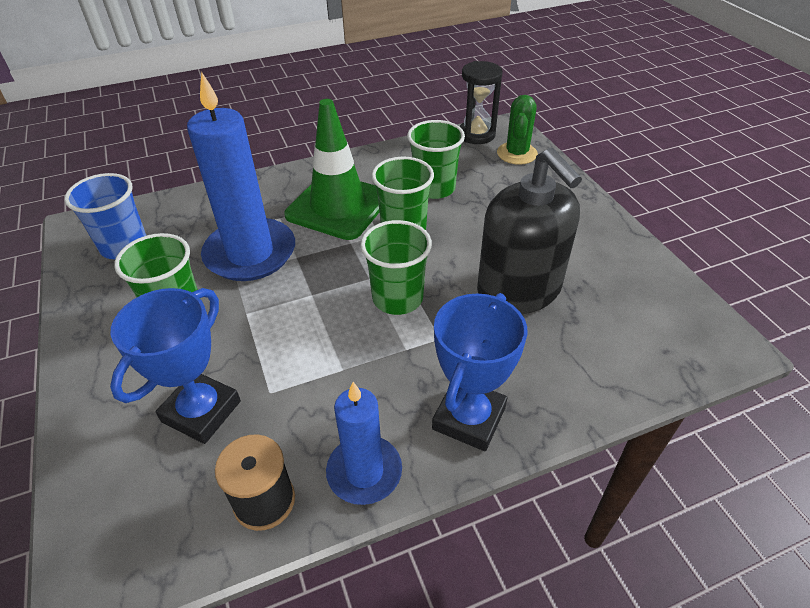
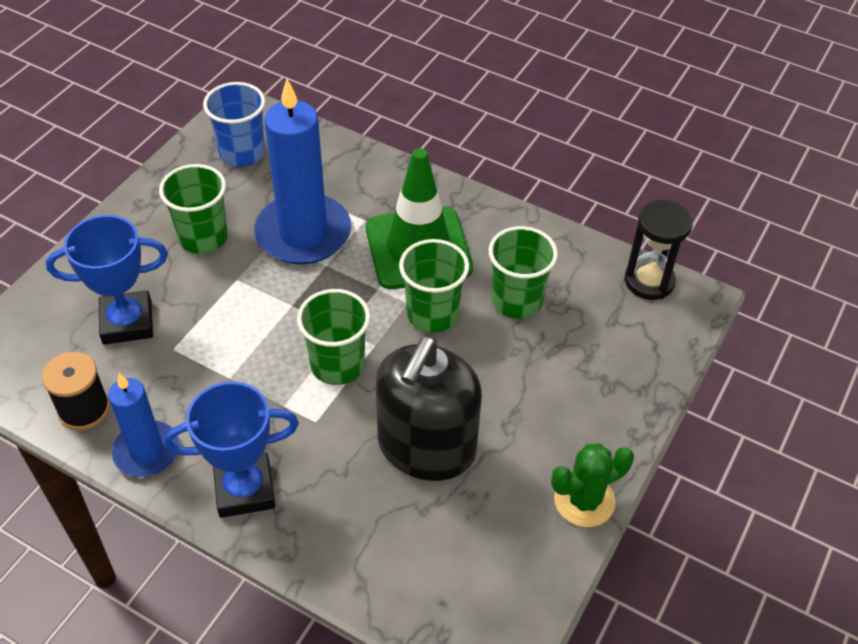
camera: 50 degrees right, 5 degrees up
green cactus [497,95,538,165] -> green cactus moved to [551,444,634,527]

